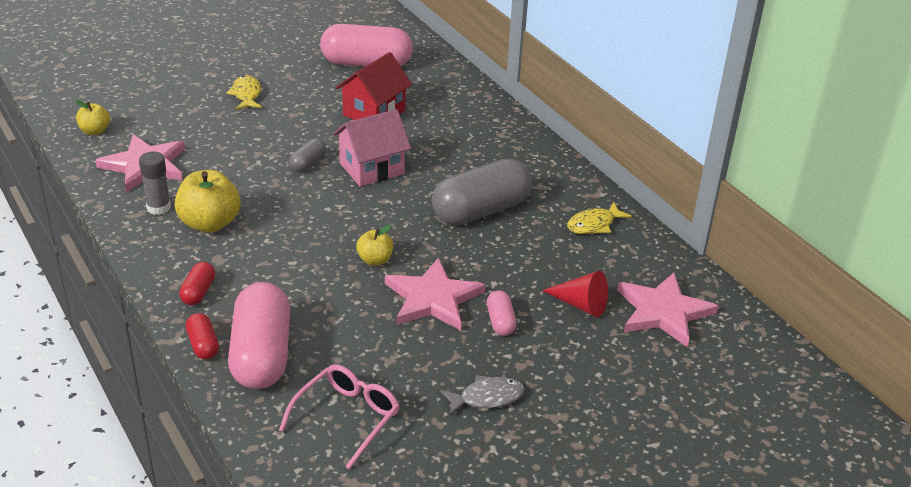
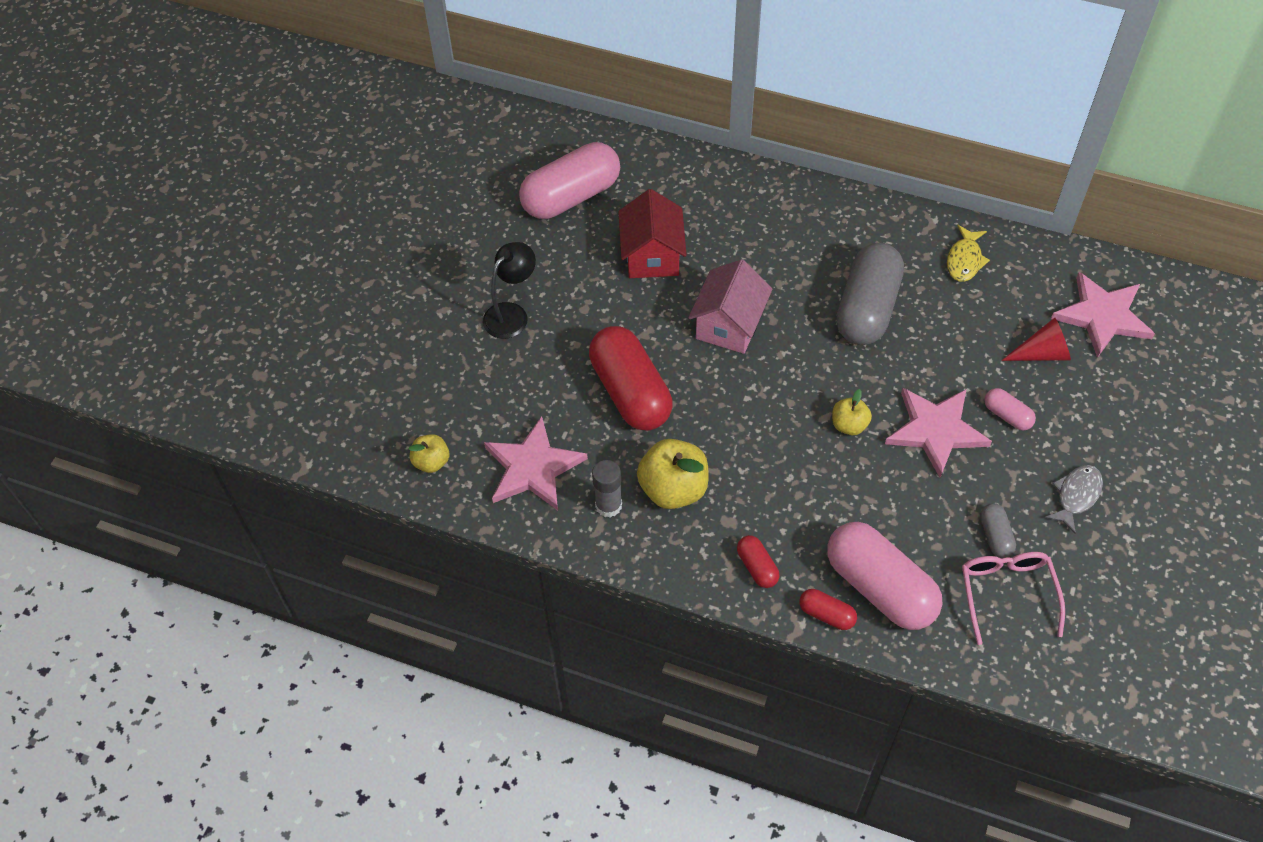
camera: 35 degrees left, 20 degrees up
yellow fish [226,75,262,109] -> black lamp [483,242,536,339]
grey capsule [289,138,326,172] -> grey capsule moved to [980,503,1016,558]
none -> red capsule [589,326,672,431]

